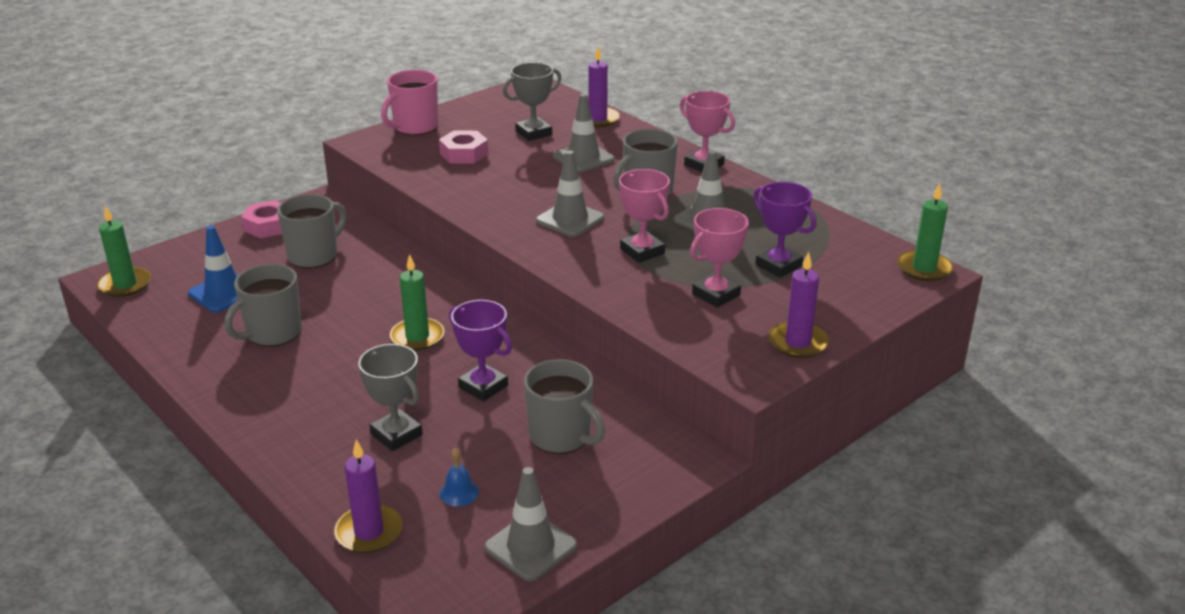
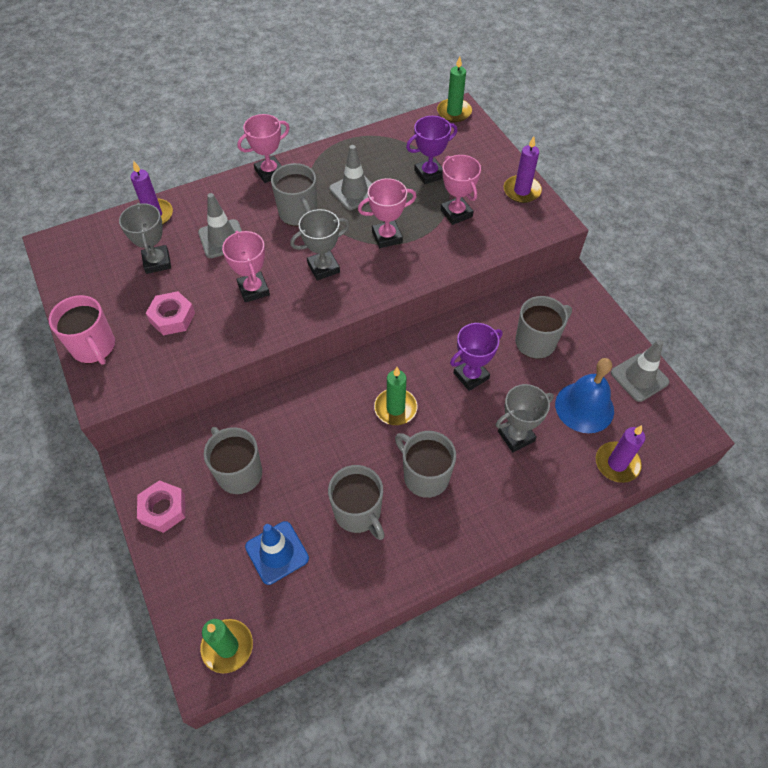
camera: 75 degrees left, 25 degrees up
blue bell [440,448,479,506] -> blue bell [555,358,614,433], size x2.25
grey traffic cone [536,150,604,237] -> grey trophy [290,209,349,281]
none -> pink trophy [222,231,270,303]
none -> grey mug [395,431,456,498]

